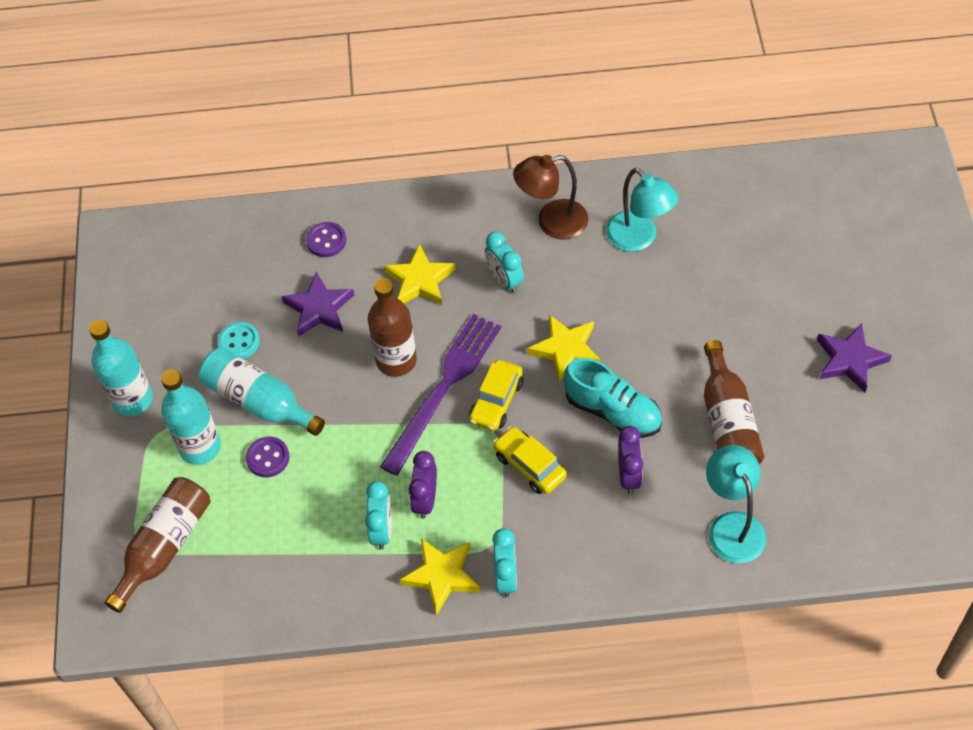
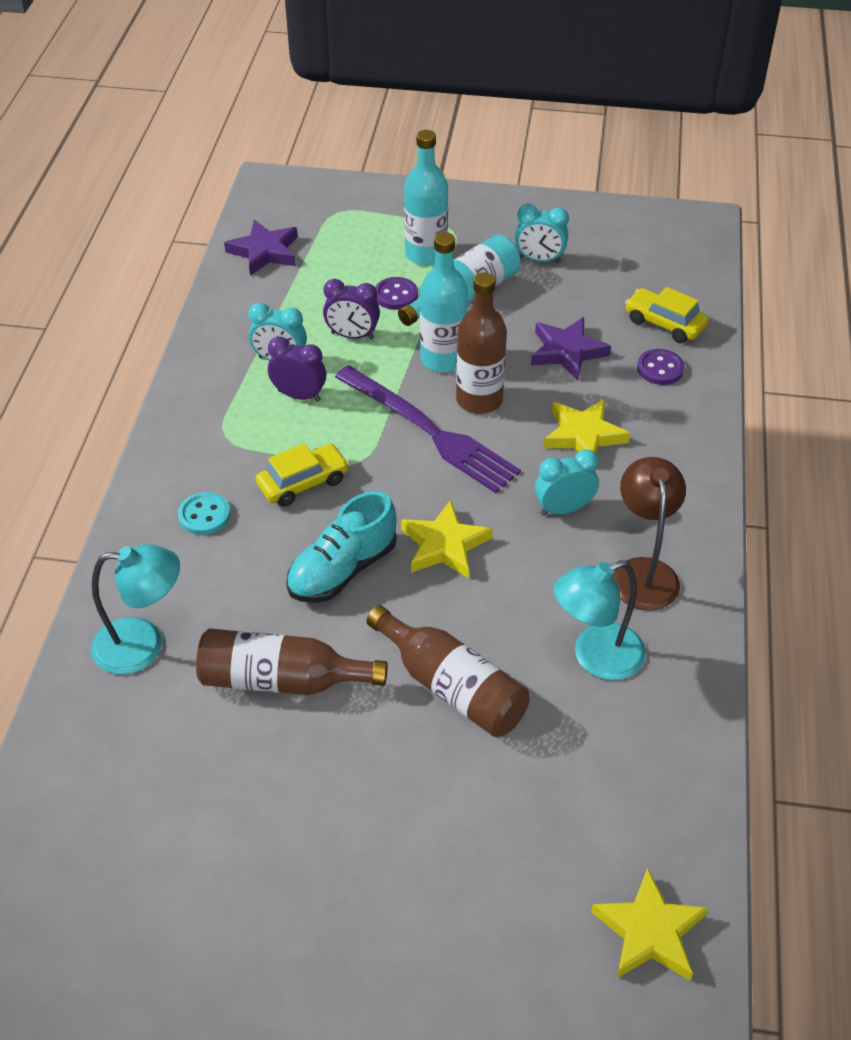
camera: 100 degrees right, 10 degrees down
turquoise bottle [89,320,153,416] -> turquoise bottle moved to [420,232,468,372]
brown bottle [105,477,211,613] -> brown bottle moved to [367,605,530,737]
turquoise button [218,322,260,359] -> turquoise button moved to [178,492,230,535]
yellow star [400,538,480,615] -> yellow star moved to [591,867,708,981]
yellow car [469,360,523,431] -> yellow car moved to [625,287,709,343]
turquoise clock [492,528,517,597] -> turquoise clock moved to [515,204,569,263]
purple clock [618,426,643,494] -> purple clock moved to [323,279,380,339]
purple star [817,323,892,392] -> purple star moved to [224,220,298,276]

